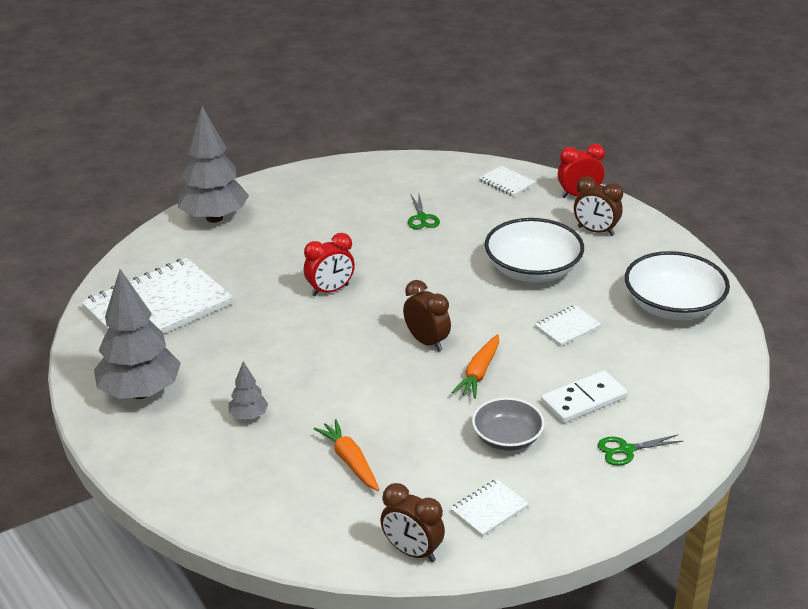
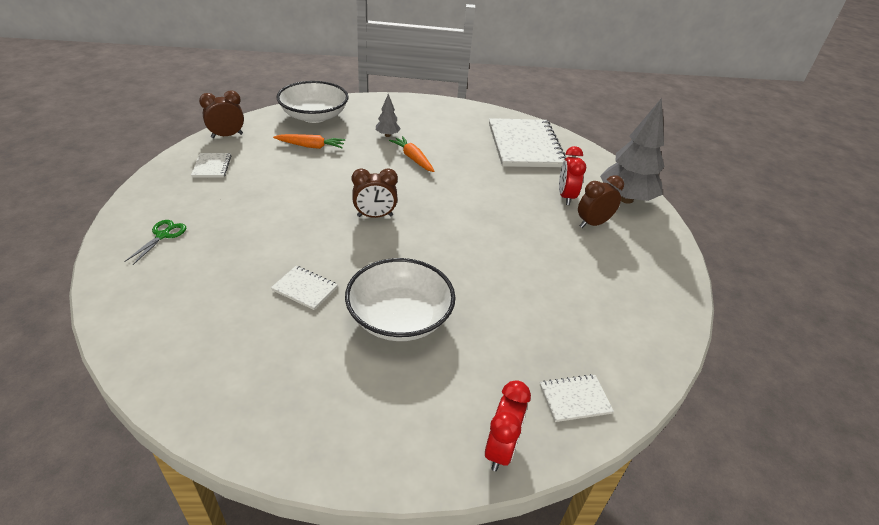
camera: 120 degrees right, 5 degrees up
grey tree [94,269,181,399] -> none
red clock [304,233,355,297] -> red clock moved to [559,146,586,205]
green scissors [408,194,440,229] -> none
orange carrot [452,334,499,399] -> orange carrot moved to [389,136,435,172]
grey bowl [472,397,545,451] -> none
white notebook [535,305,602,346] -> white notebook turned 60 degrees counterclockwise [271,266,338,310]
white domino [541,371,627,423] -> none
brown clock [574,176,623,236] -> brown clock moved to [578,175,624,228]
white bowl [625,251,730,320] -> white bowl moved to [276,81,349,123]

